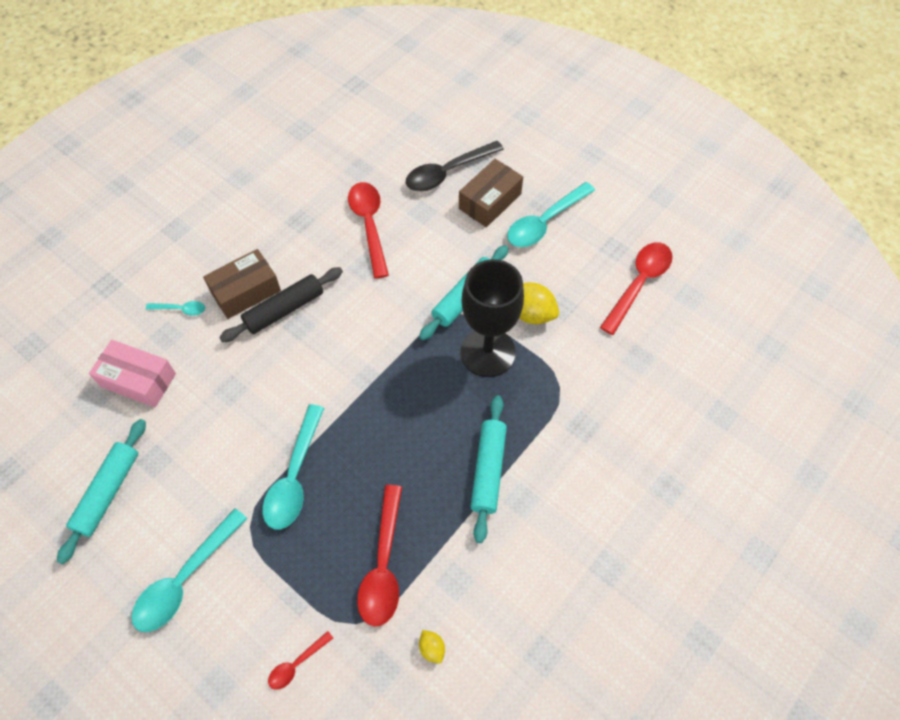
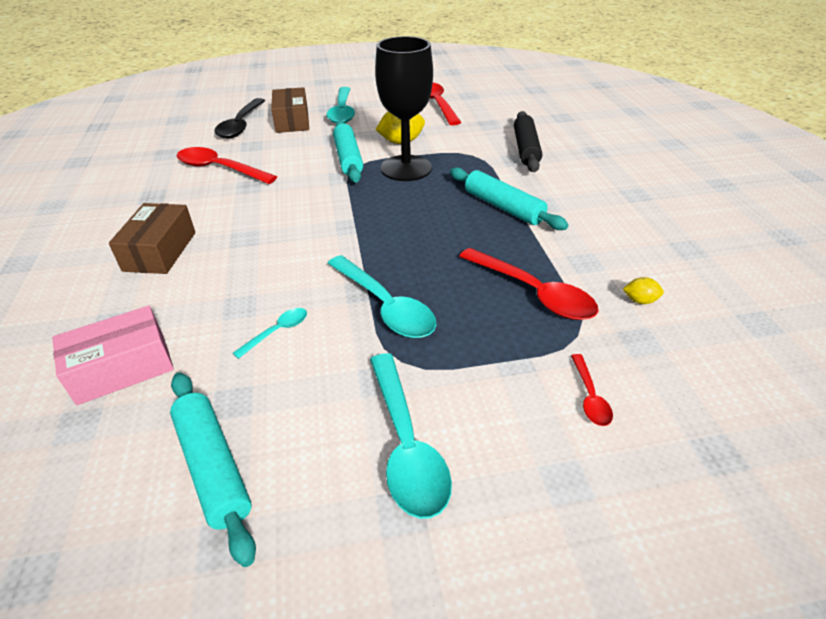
camera: 50 degrees left, 20 degrees down
turquoise spoon [146,301,205,316] -> turquoise spoon moved to [233,308,307,359]
black rolling pin [219,267,343,342] -> black rolling pin moved to [514,111,542,172]

